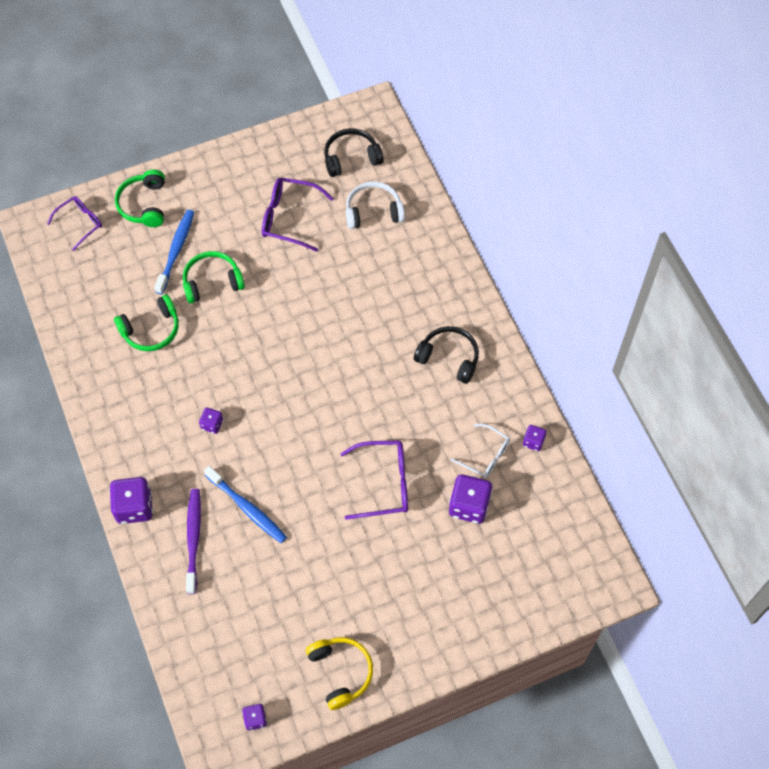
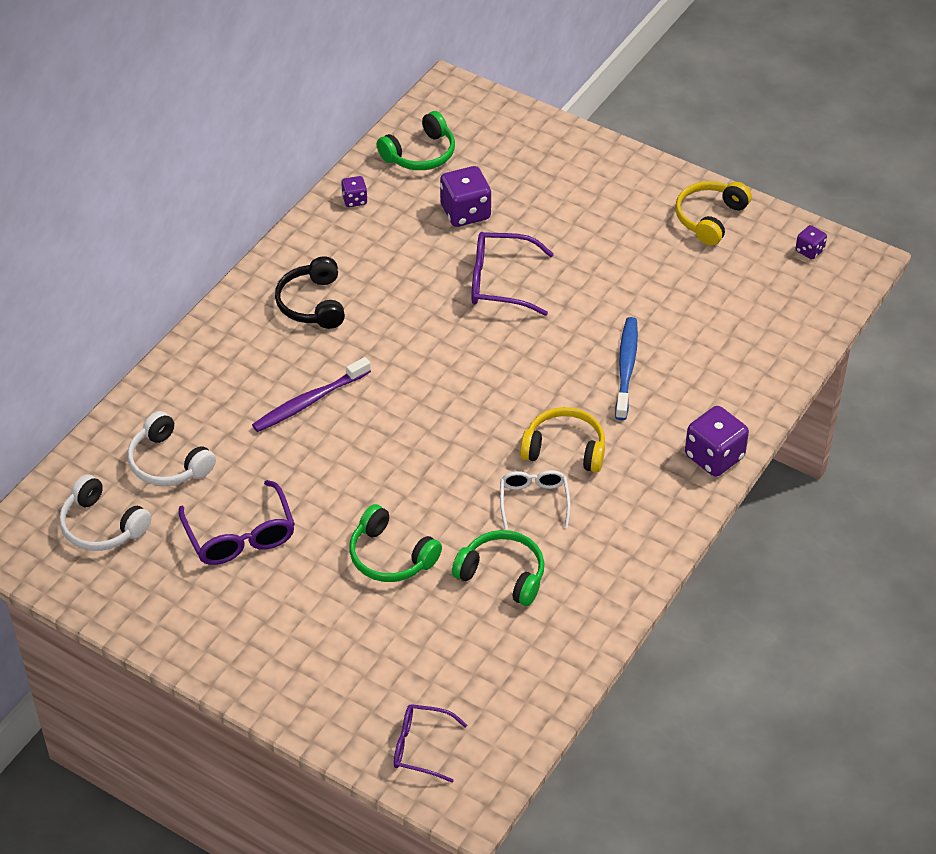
camera: 125 degrees left, 15 degrees down
green headphones [115,170,165,227] -> green headphones moved to [377,111,455,170]
blue toothbrush [154,210,194,294] -> none
purple toothbrush [186,489,201,594] -> purple toothbrush moved to [252,357,371,432]
purple dice [199,408,223,434] -> yellow headphones [520,407,605,473]
black headphones [324,128,384,177] -> white headphones [59,474,151,551]
purple glasses [340,441,408,520] -> purple glasses turned 45 degrees counterclockwise [472,232,554,316]
white glasses [450,424,510,478] -> white glasses moved to [500,470,571,529]

